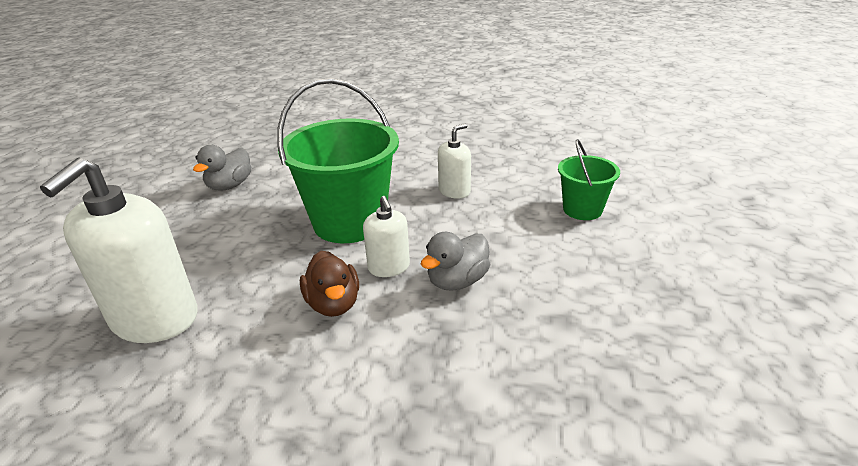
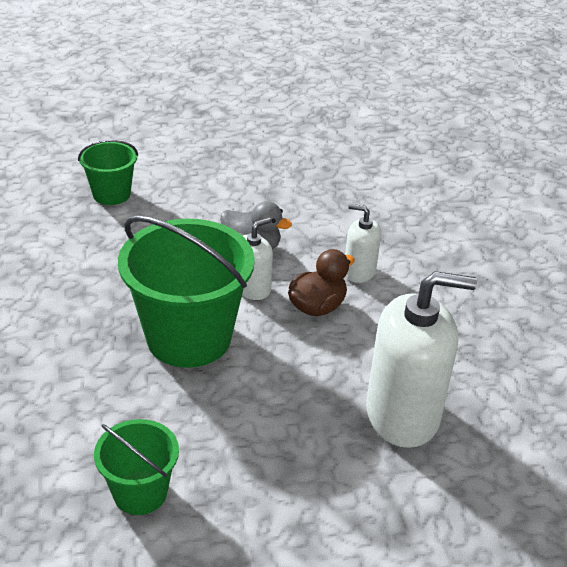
camera: 115 degrees left, 5 degrees up
grey duck [193,145,251,190] -> green bucket [94,419,179,515]
white soap dispenser [438,124,471,199] -> white soap dispenser moved to [345,204,381,283]

